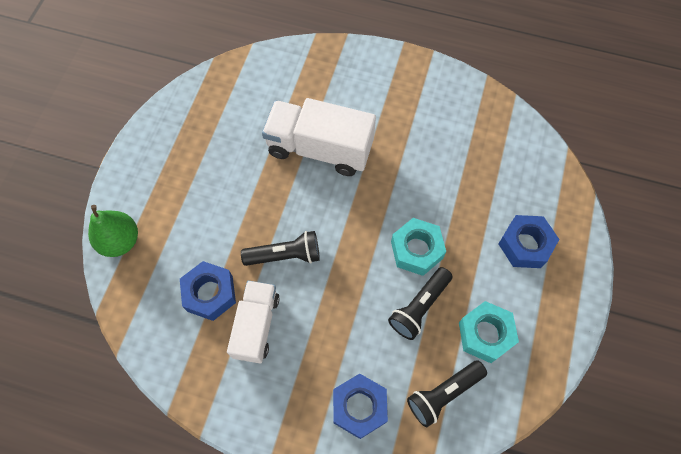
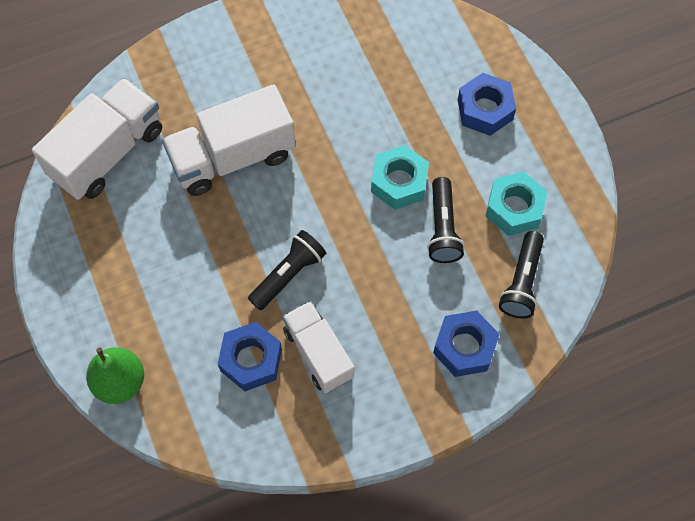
camera: 40 degrees left, 0 degrees up
none -> white truck [32,78,162,200]

